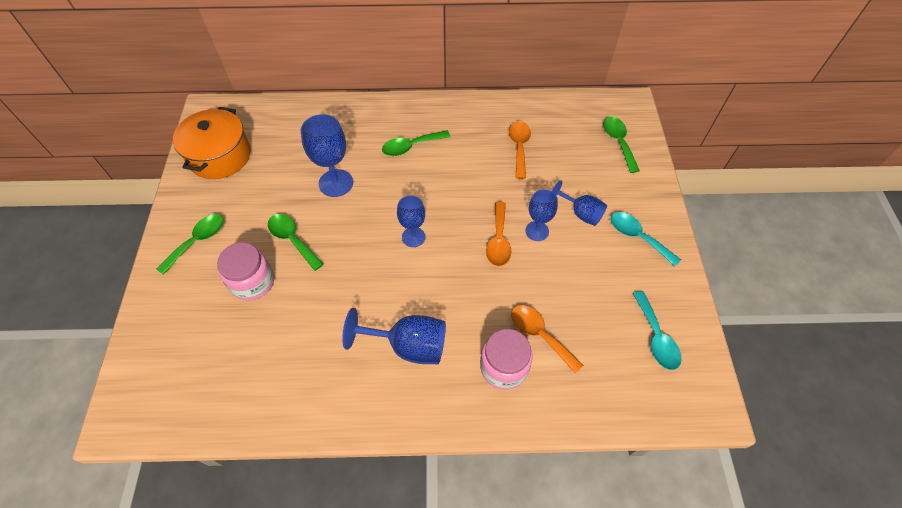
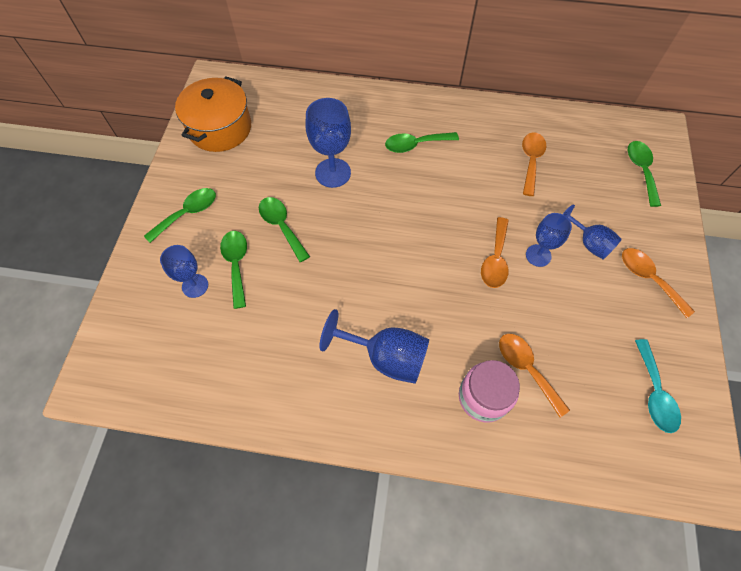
camera: 10 degrees right, 5 degrees up
pink jar [217,242,274,301] -> green spoon [220,231,247,309]
blue goblet [397,196,425,247] -> blue goblet moved to [160,245,208,298]
turquoise spoon [611,212,681,266] -> orange spoon [622,248,695,318]

